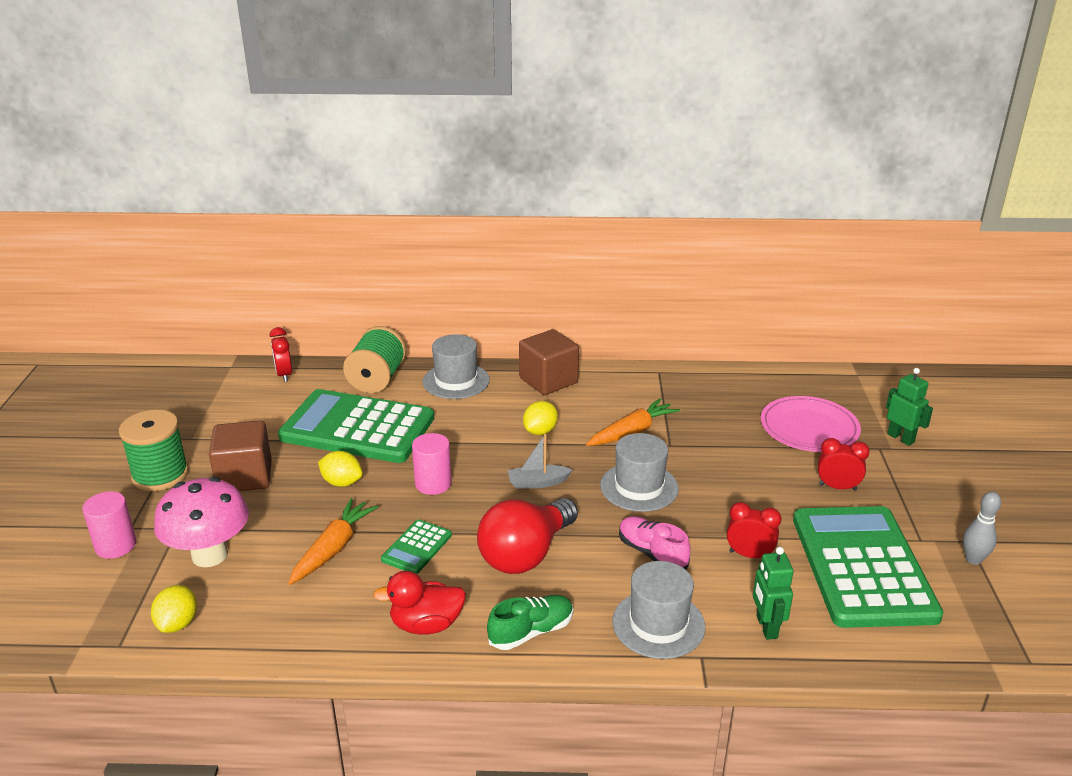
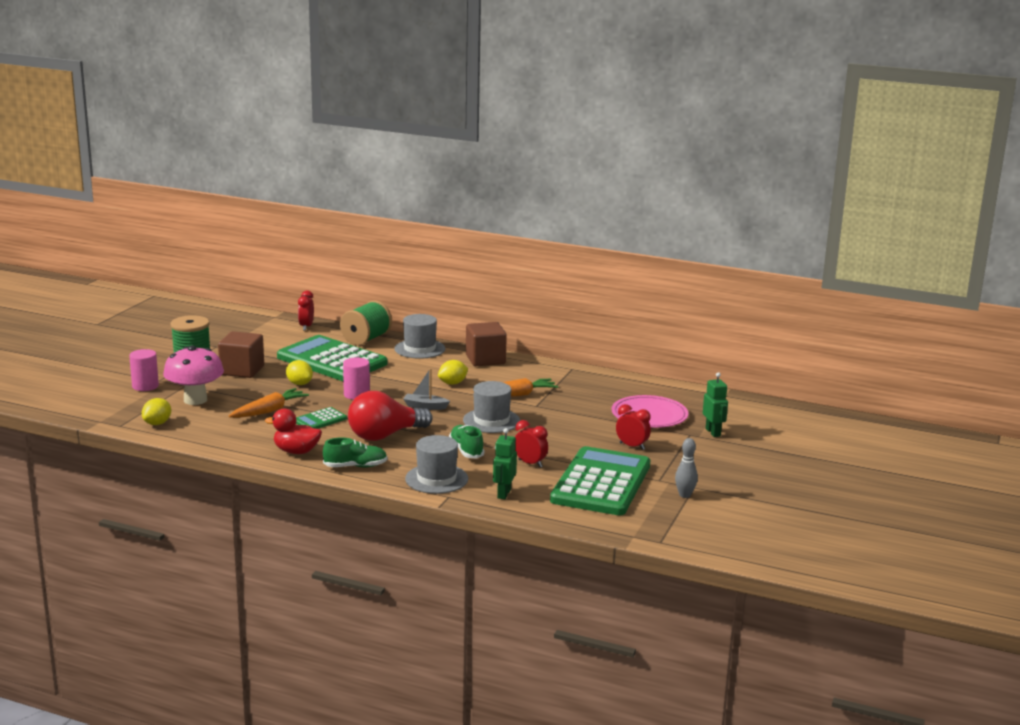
camera: 20 degrees right, 10 degrees down
pink shoe [619,516,691,570] -> green shoe [449,425,484,459]

